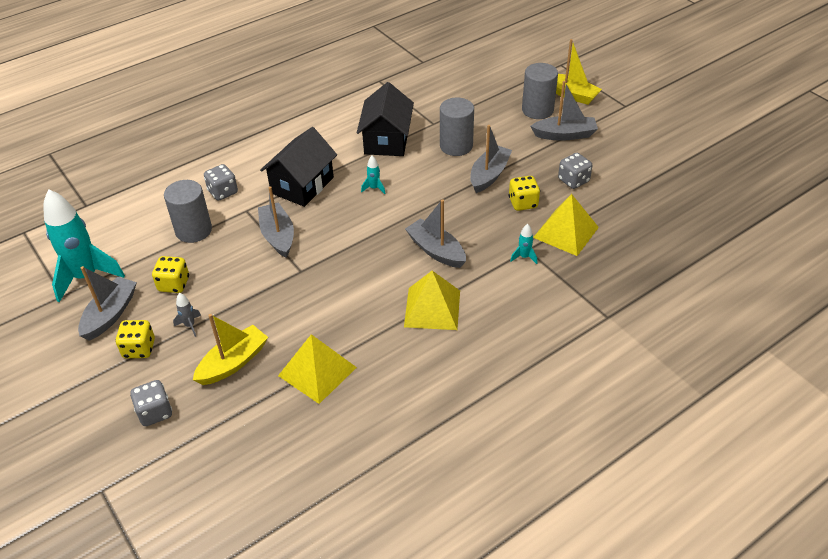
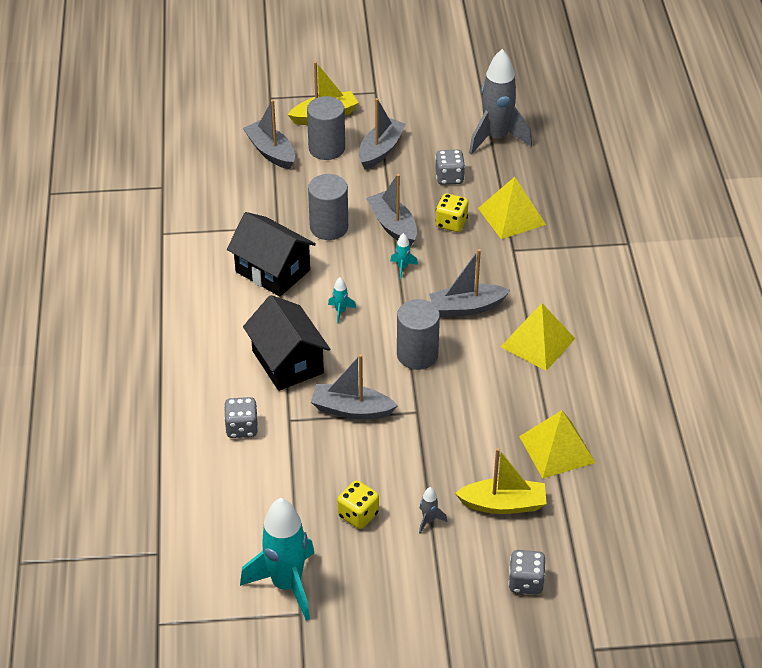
camera: 60 degrees left, 0 degrees up
grey boat [78,266,137,341] -> grey boat moved to [243,100,295,169]
yellow dice [115,320,155,358] -> none
grey cylinder [164,180,212,243] -> grey cylinder moved to [397,299,440,370]
yellow boat [193,314,268,385] -> yellow boat turned 105 degrees clockwise [455,448,546,514]
turquoise rocket [510,224,538,264] -> turquoise rocket moved to [390,233,418,279]
none -> grey rocket [469,49,532,155]

